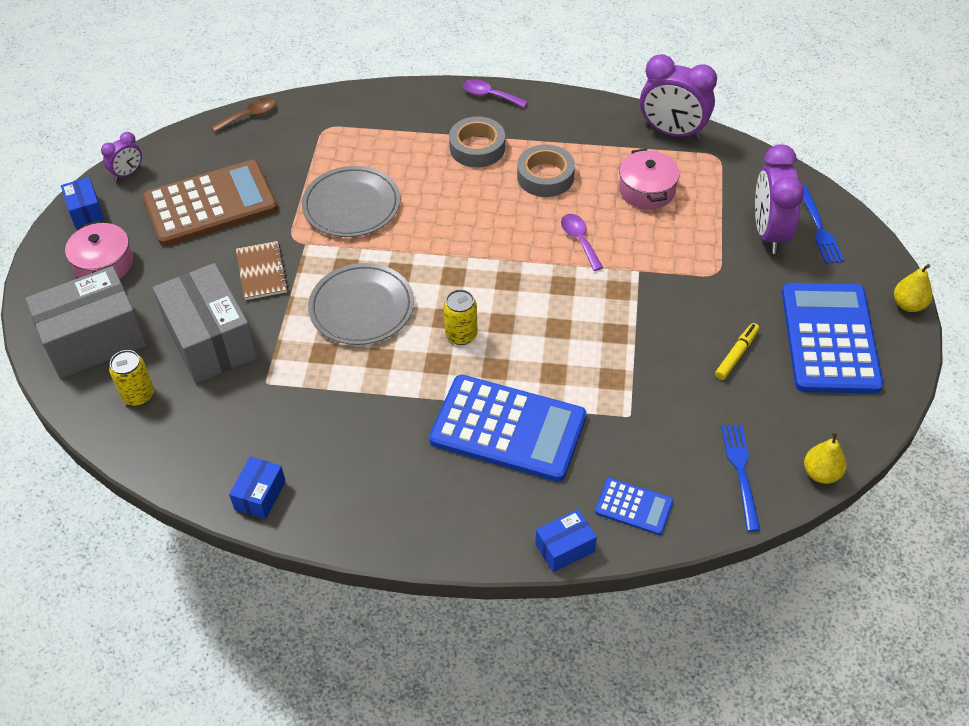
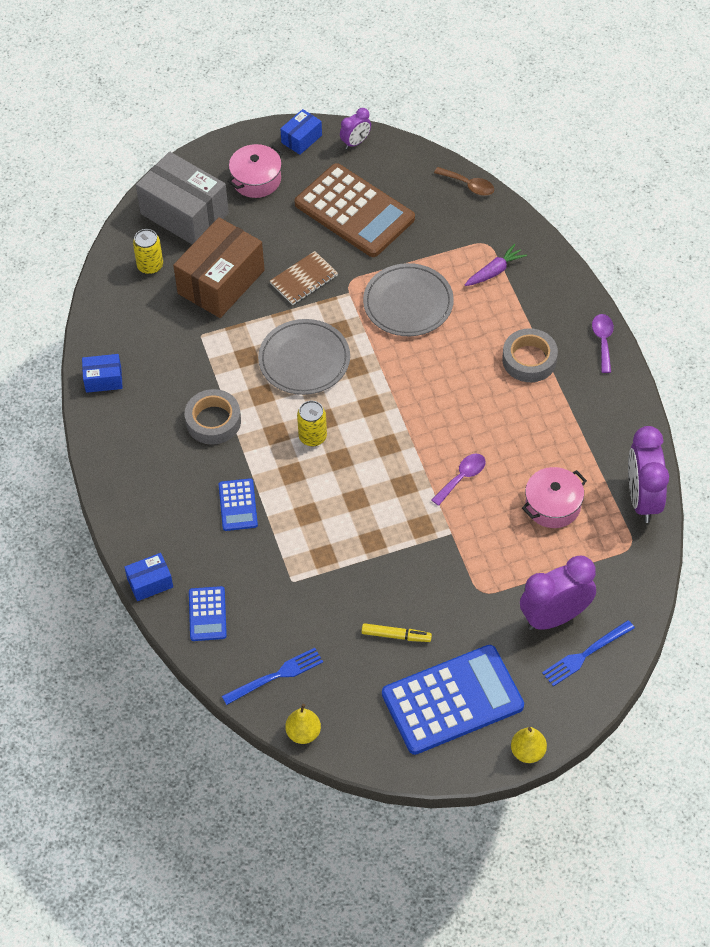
camera: 65 degrees right, 5 degrees up
purple clock [101,132,142,181] -> purple clock turned 60 degrees counterclockwise [340,108,371,149]
grey box [153,263,257,383] -> brown box [173,217,265,318]
blue calculator [429,375,586,482] -> blue calculator [219,478,258,531], size x0.48
grey tape [517,145,575,197] -> grey tape moved to [185,389,241,445]
blue box [535,509,597,572] -> blue box turned 60 degrees counterclockwise [124,553,173,601]
none -> purple carrot [465,244,527,286]

